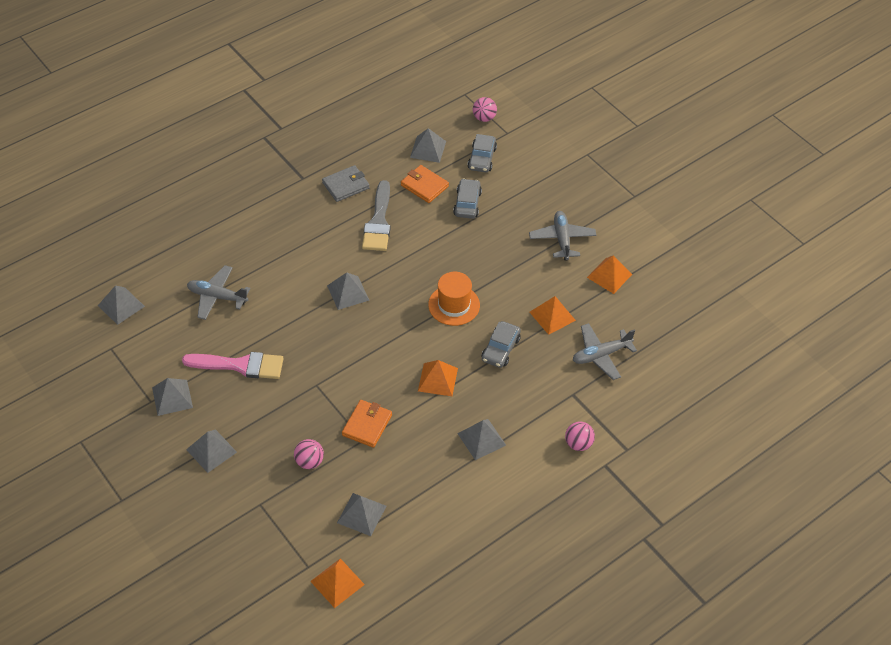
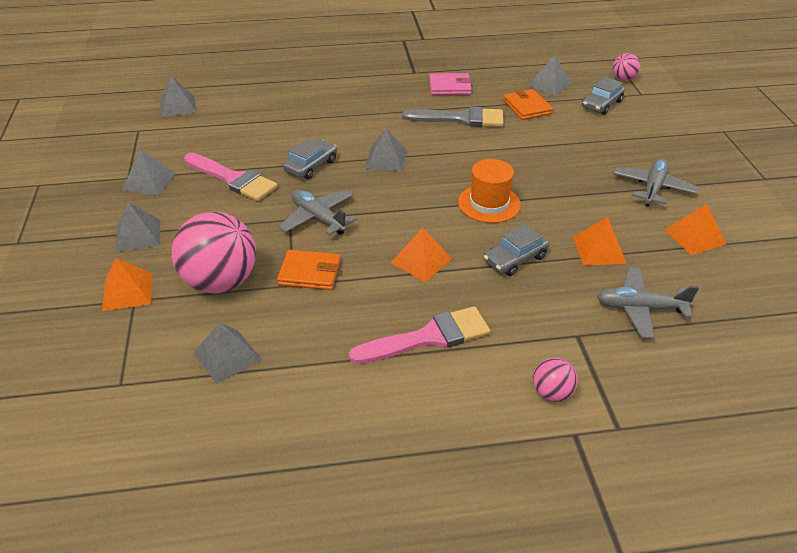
camera: 30 degrees right, 10 degrees down
grey plane [187,265,251,320] -> grey plane moved to [279,190,356,235]
pink ball [294,439,324,469] -> pink ball [172,212,256,294], size x2.13
orange pyramid [310,558,365,608] -> orange pyramid moved to [102,258,152,311]
grey wallet [322,165,370,202] -> pink wallet [429,73,472,95]
orange wallet [342,400,392,448] -> orange wallet turned 45 degrees clockwise [277,250,341,290]
grey brush [362,180,390,251] -> grey brush turned 120 degrees counterclockwise [402,107,504,127]
grey car [453,178,482,219] -> grey car moved to [283,139,337,179]
grey pyramid [457,419,506,460] -> pink brush [349,306,490,364]

